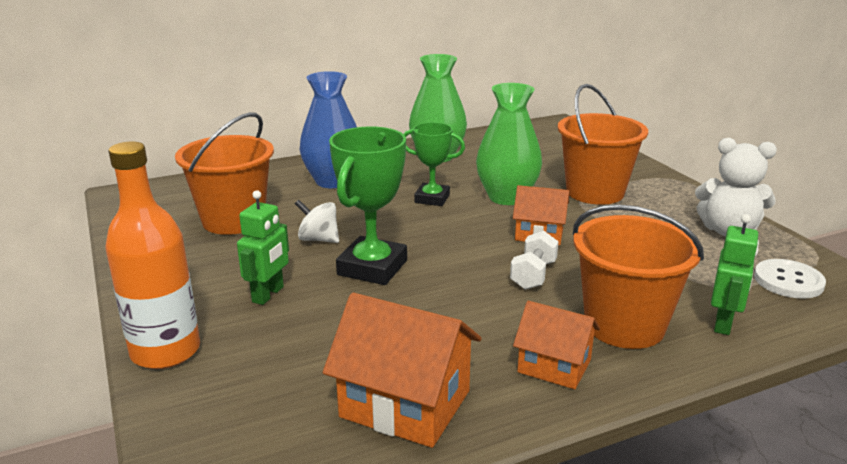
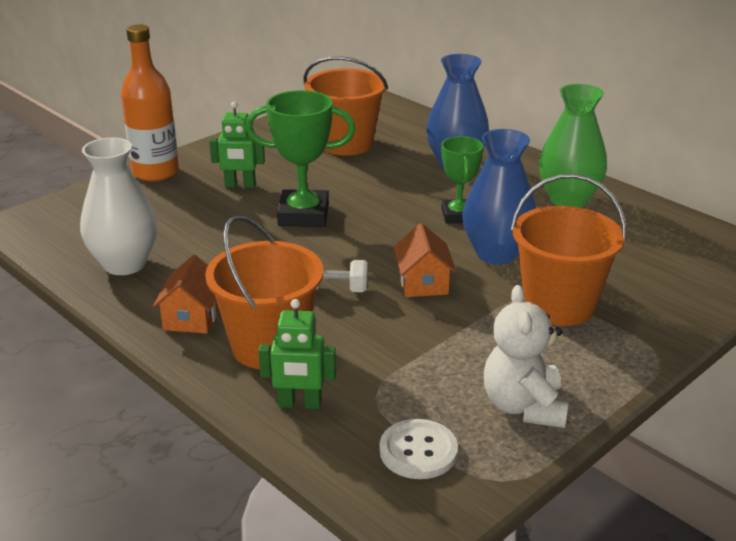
camera: 70 degrees right, 5 degrees up
white spinning top [295,200,339,243] -> none
orange house [323,293,482,448] -> white vase [80,137,157,275]
green vase [476,83,542,205] -> blue vase [463,129,536,265]

